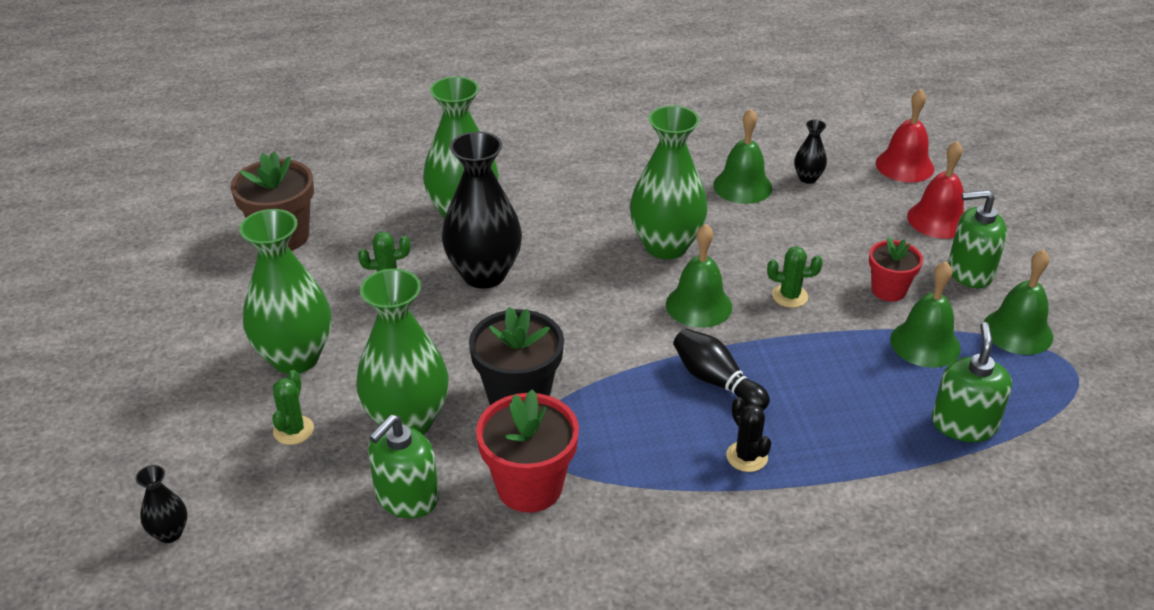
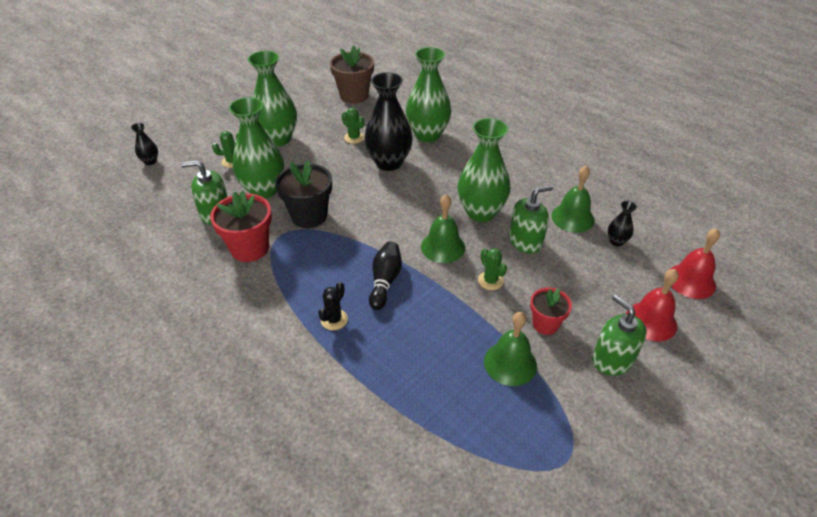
camera: 55 degrees right, 5 degrees up
green soap dispenser [932,322,1012,442] -> green soap dispenser moved to [509,185,553,254]
green bell [984,249,1053,355] -> none

